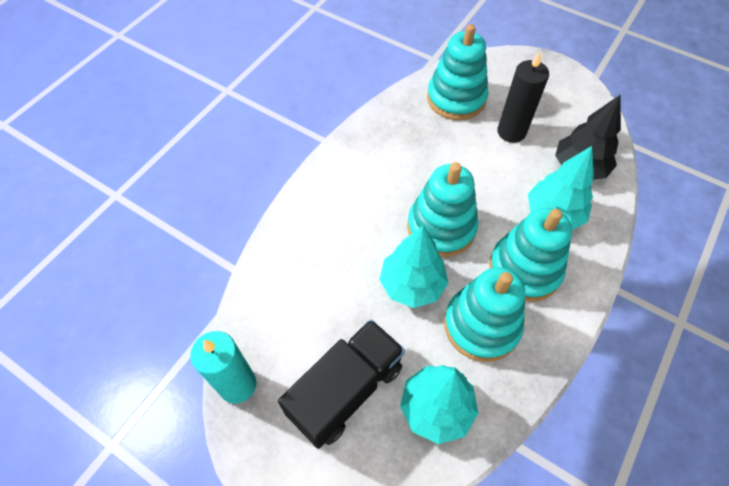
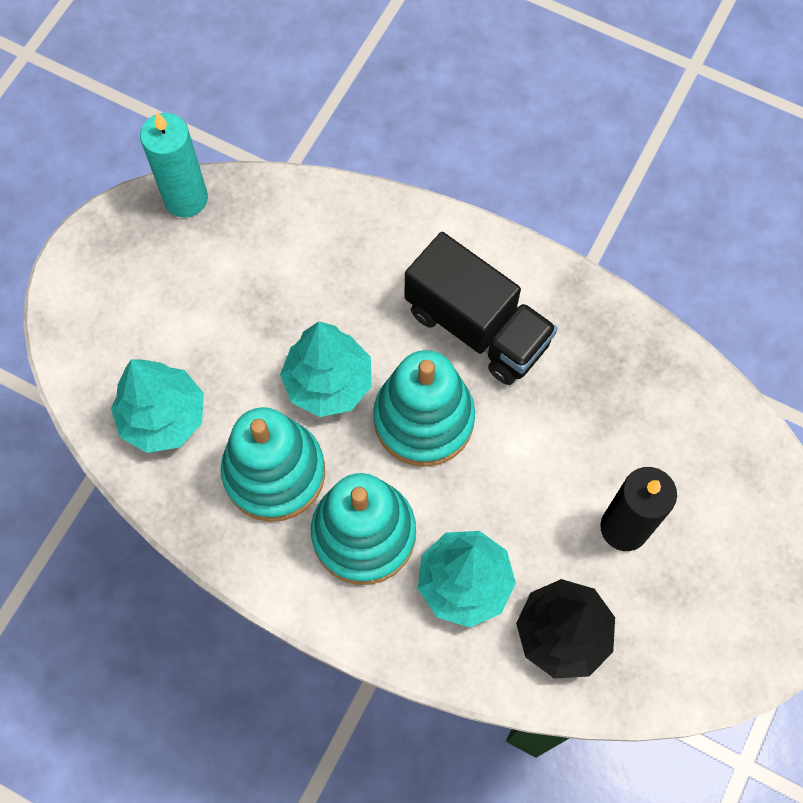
camera: 85 degrees right, 10 degrees up
black truck [278,319,405,449] -> black truck moved to [405,232,558,385]
turquoise stacking toy [427,24,488,120] -> none

